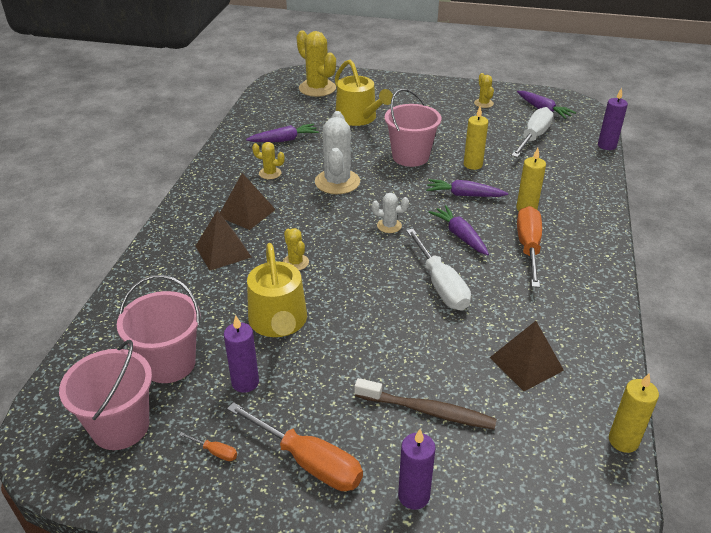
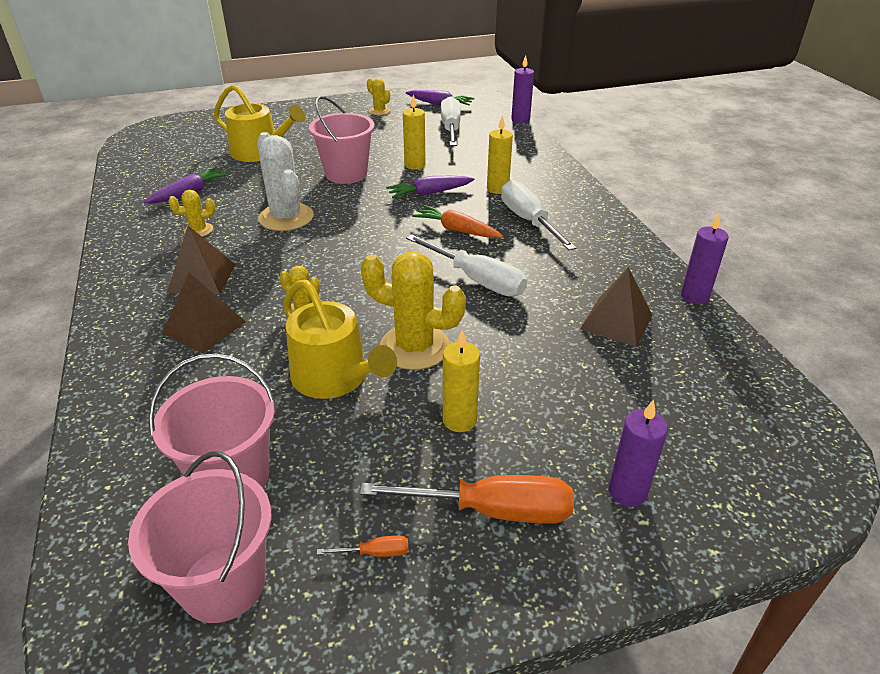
camera: 30 degrees left, 0 degrees up
purple candle [224,315,259,393] -> purple candle moved to [681,212,729,304]
yellow cactus [297,30,336,97] -> yellow cactus moved to [361,252,466,370]
brown toothbrush [354,378,497,430] -> none
white cactus [372,193,409,233] -> none
purple carrot [429,205,489,255] -> orange carrot [412,205,503,238]
orange screwdriver [517,206,542,288] -> white screwdriver [501,180,577,251]
yellow candle [609,373,659,453] -> yellow candle moved to [443,330,480,432]

